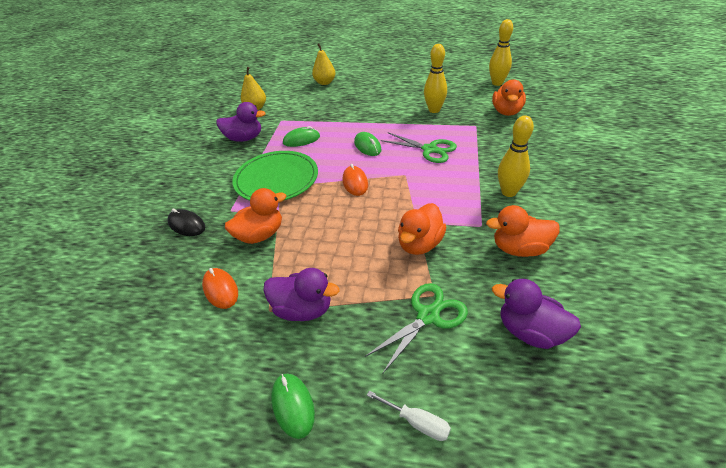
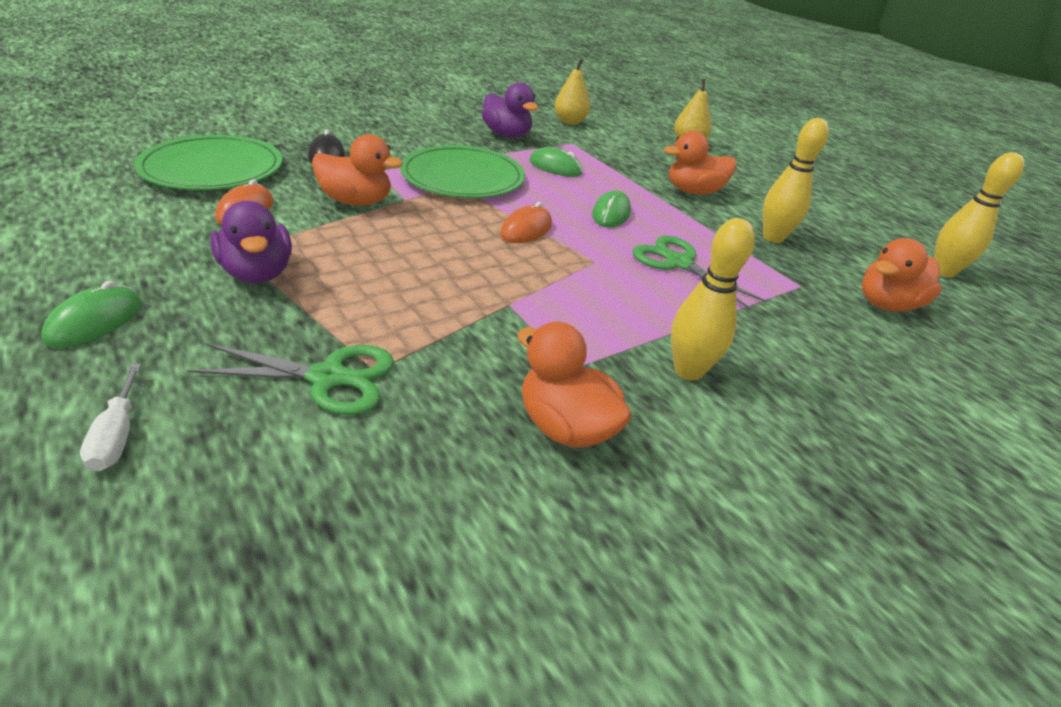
camera: 40 degrees right, 5 degrees down
green scissors [381,132,457,163] -> green scissors turned 150 degrees clockwise [632,236,767,310]
orange duck [398,203,446,255] -> orange duck moved to [664,131,737,195]
purple duck [492,279,581,349] -> none
none -> green plate [134,135,283,190]

